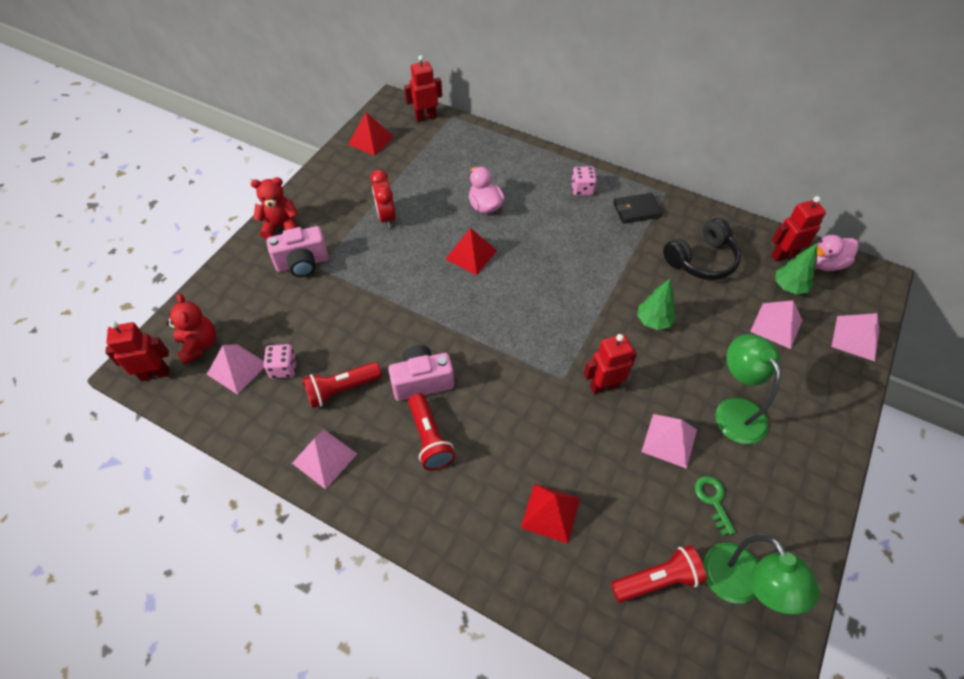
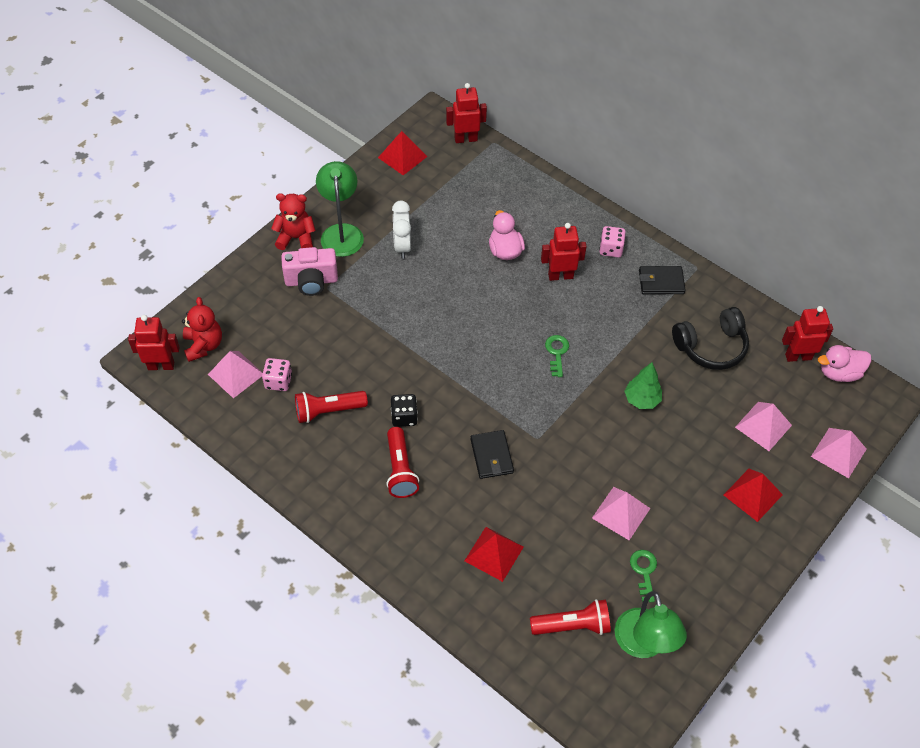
camera: 10 degrees right, 0 degrees up
pink pyramid [292,430,357,490] -> none
red clock [370,170,396,228] -> white clock [392,201,411,259]
pink camera [388,345,454,401] -> black dice [391,394,418,427]
red pyramid [445,228,497,275] -> red pyramid moved to [724,469,783,522]
red robot [584,334,637,394] -> red robot moved to [541,223,587,281]
green lamp [716,334,781,444] -> green lamp moved to [316,161,364,257]
green tree [775,243,817,295] -> none
none -> black wallet [470,430,514,479]
none -> green key [545,335,569,377]

